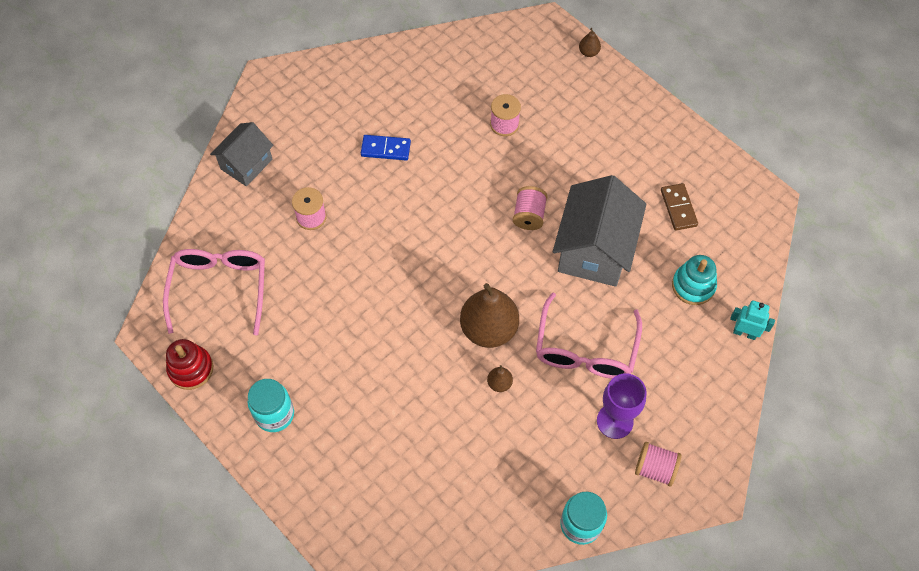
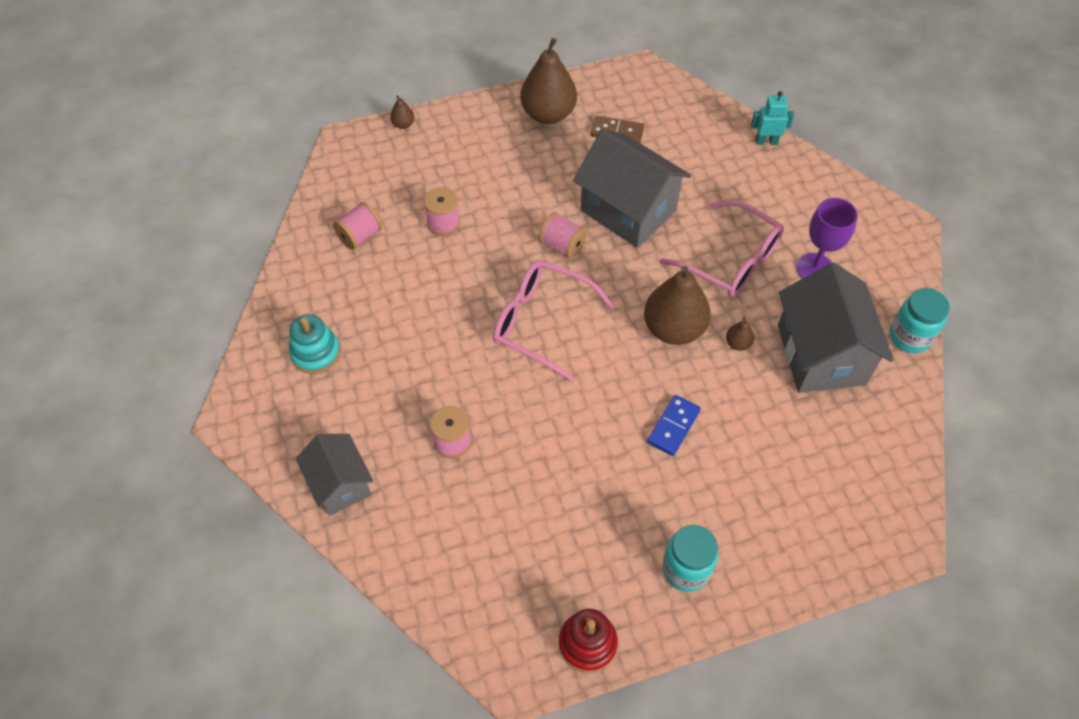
camera: 65 degrees left, 5 degrees down
pink glasses [163,249,265,335] -> pink glasses moved to [493,260,614,382]
blue domino [361,135,411,161] -> blue domino moved to [647,395,701,456]
pink spool [635,442,682,486] -> pink spool moved to [333,202,382,250]
turquoise stacking toy [672,255,717,305] -> turquoise stacking toy moved to [289,314,341,374]
turquoise robot [730,300,775,340] -> turquoise robot turned 45 degrees clockwise [751,91,794,145]
none -> brown pear [520,38,577,124]
none -> grey house [778,263,894,393]

